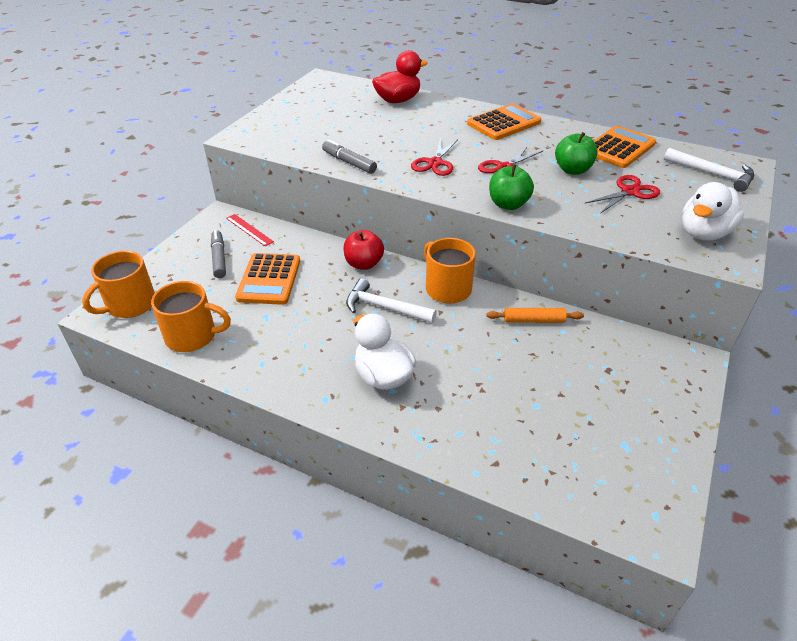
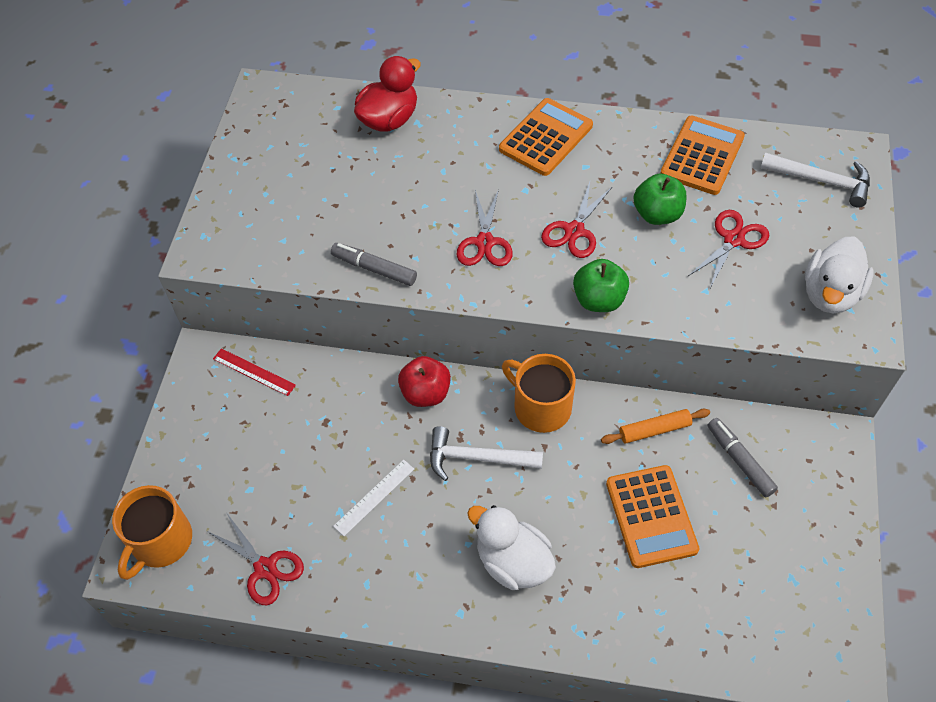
camera: 15 degrees left, 15 degrees up
orange mug [151,281,231,352] -> red scissors [207,512,304,605]
grey marker [211,230,226,278] -> grey marker moved to [708,418,778,497]
orange calculator [235,253,300,305] -> orange calculator moved to [606,465,699,568]
none -> white ruler [333,460,414,536]

